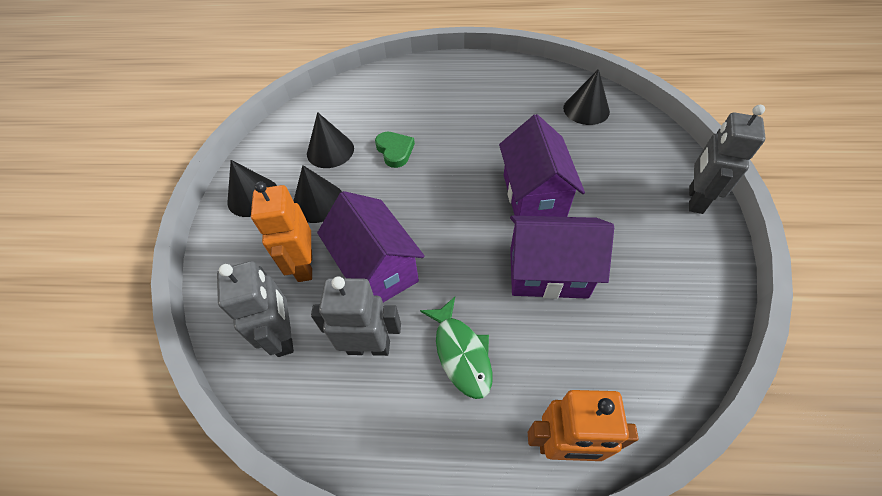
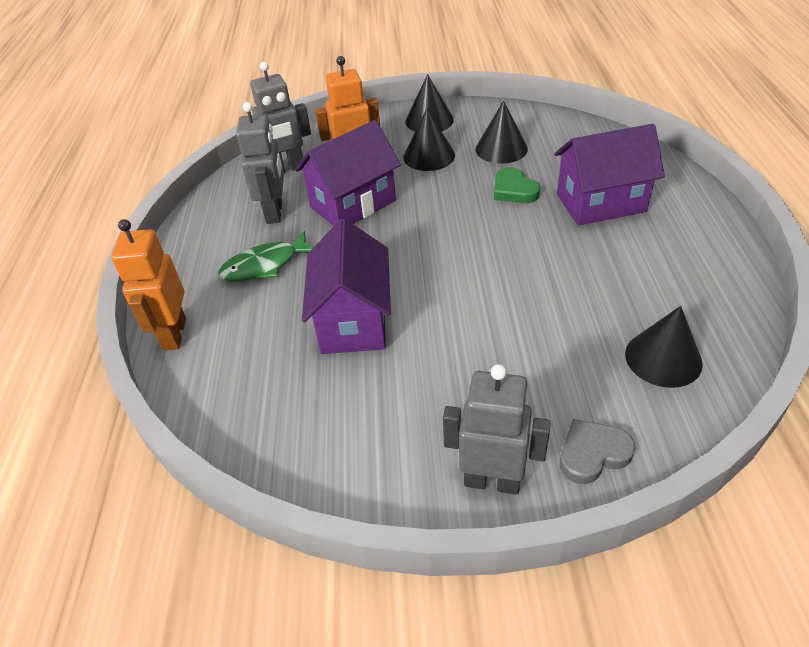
camera: 85 degrees right, 10 degrees down
green heart [375,132,415,168] -> green heart turned 90 degrees clockwise [494,167,540,203]
purple house [499,114,585,217] -> purple house moved to [554,124,665,226]
none -> grey heart [560,419,635,484]

